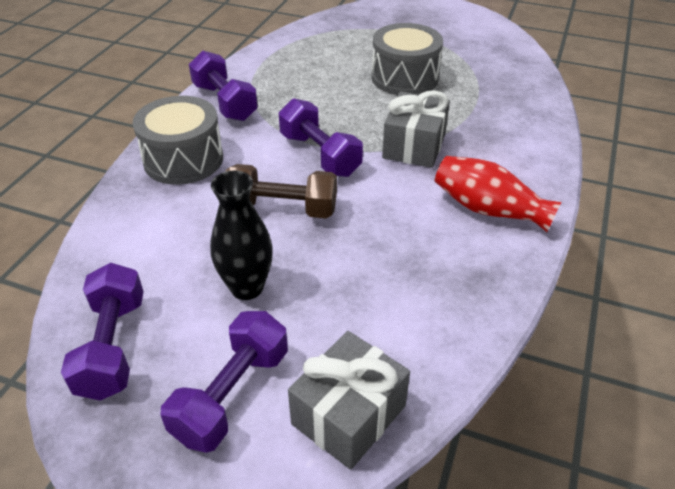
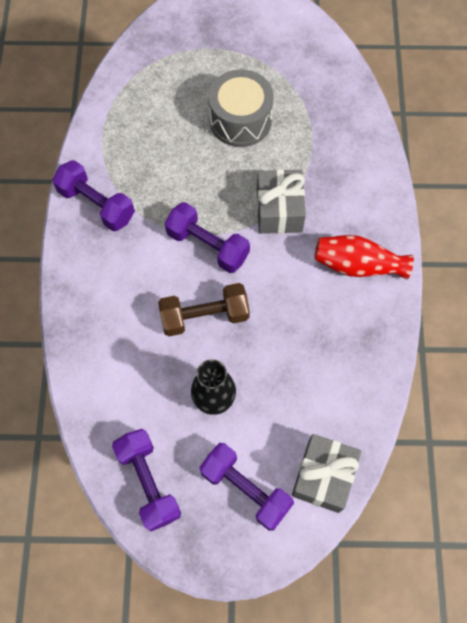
camera: 20 degrees left, 25 degrees up
grey drum [132,96,223,185] -> none
purple dumbbell [161,311,288,453] -> purple dumbbell turned 60 degrees counterclockwise [199,443,294,531]

